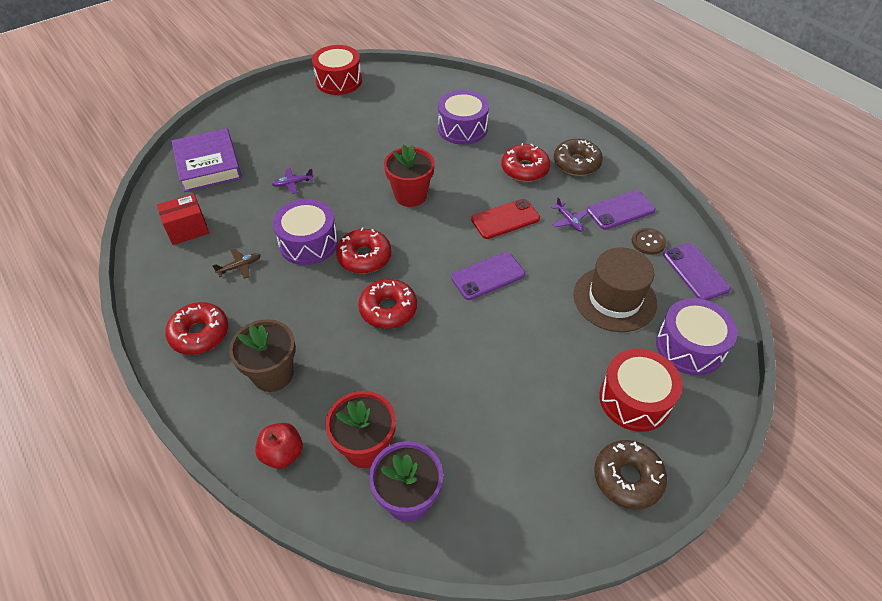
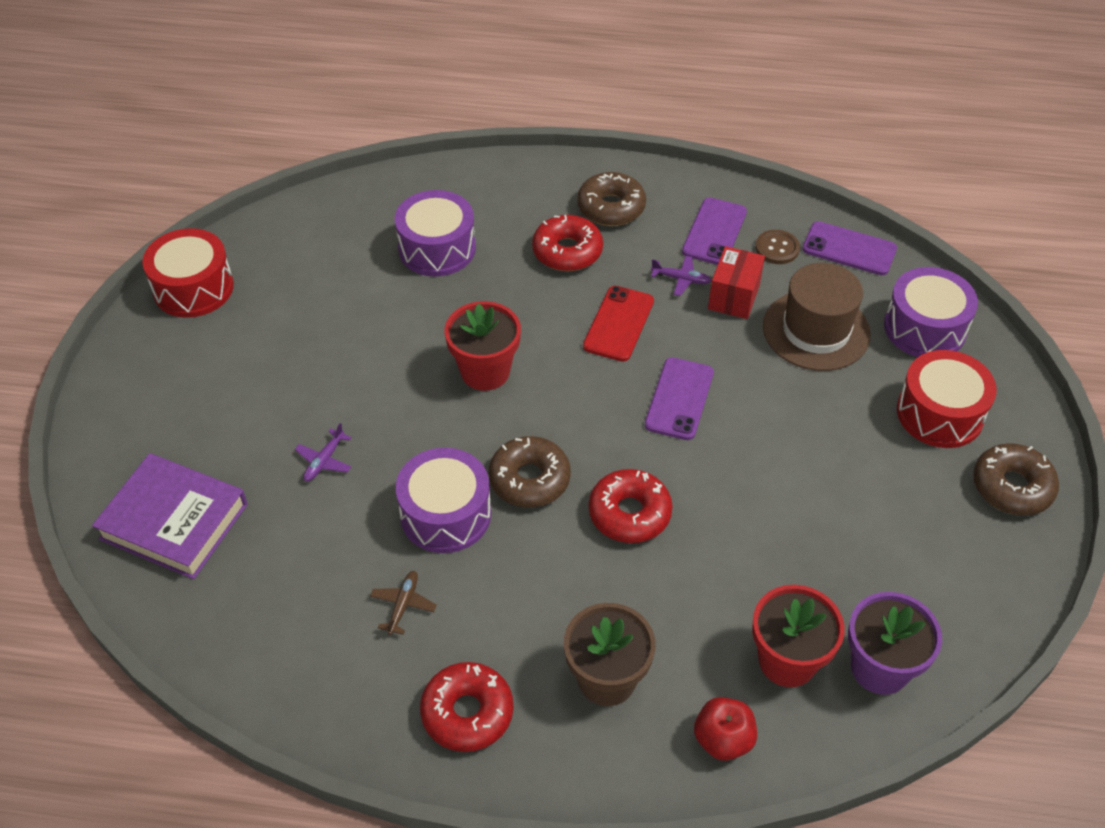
camera: 45 degrees left, 0 degrees up
red box [157,194,209,245] -> red box moved to [708,246,765,319]
red donut [336,227,391,274] -> brown donut [489,436,571,508]

